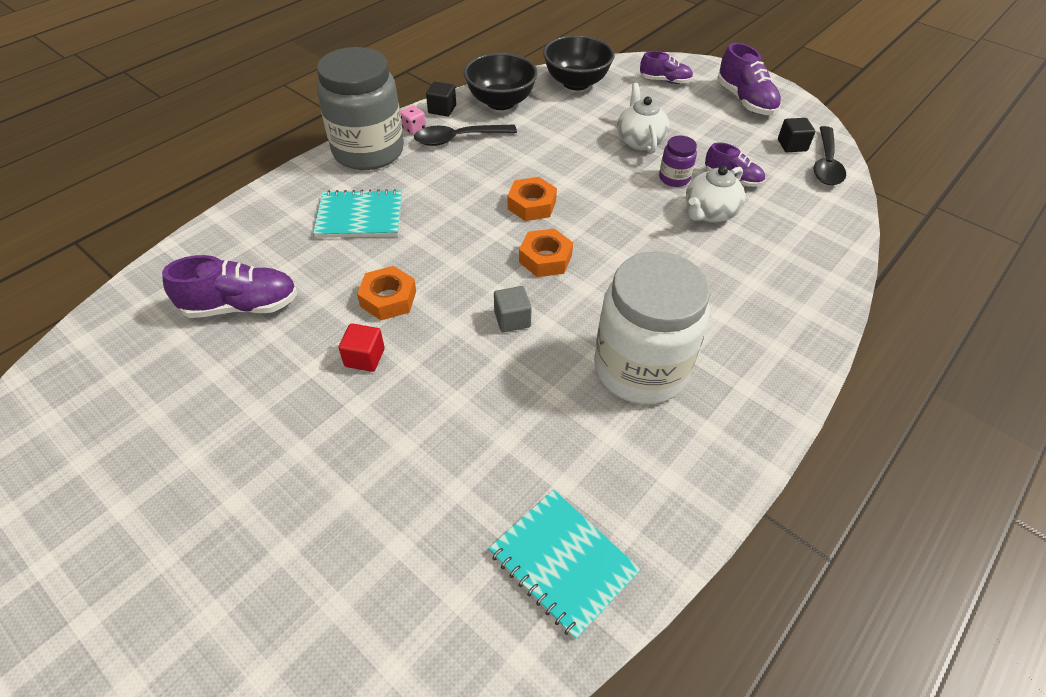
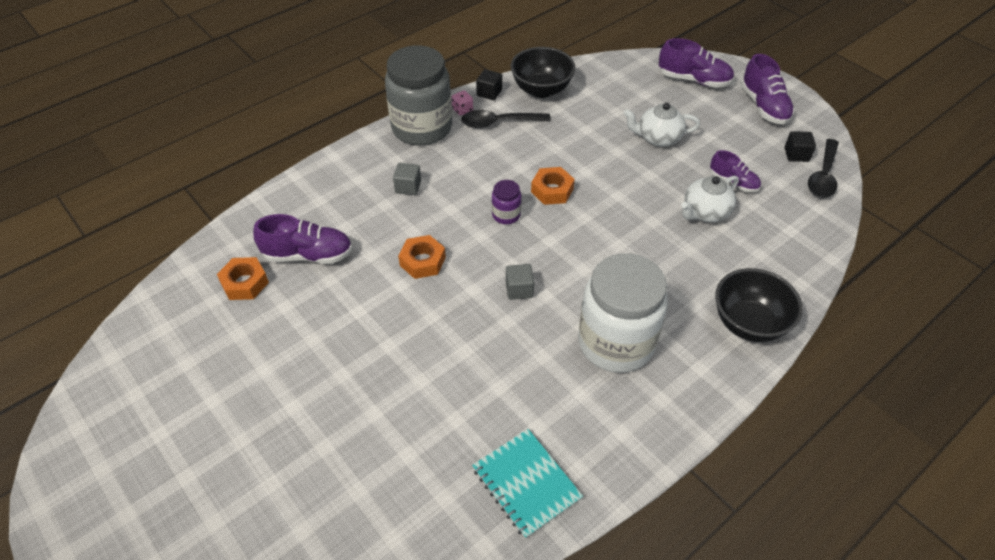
camera: 10 degrees right, 0 degrees up
turquoise notebook [313,189,402,238] -> grey cube [393,163,421,195]
red cube [339,323,385,372] -> none
orange nut [519,228,573,277] -> orange nut moved to [217,257,269,300]
black bowl [543,35,614,90] -> black bowl moved to [715,268,803,342]
white teapot [617,83,670,154] -> white teapot turned 90 degrees counterclockwise [624,103,700,147]
purple shoe [640,51,693,84] -> purple shoe [659,38,734,88], size x1.56
purple jar [659,136,697,187] -> purple jar moved to [492,180,521,224]

